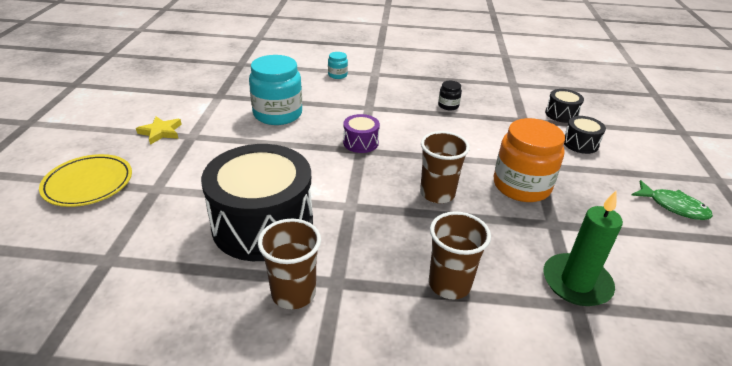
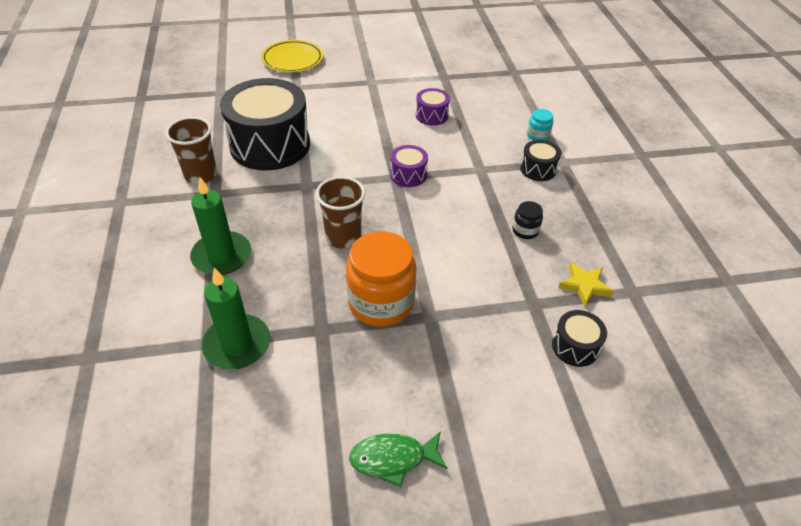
camera: 75 degrees right, 10 degrees up
yellow star [136,116,182,145] -> yellow star moved to [558,262,614,307]
turquoise jar [249,55,302,125] -> purple drum [416,88,450,125]
brown cup [429,211,491,299] -> green candle [190,177,251,275]
black drum [564,116,606,154] -> black drum moved to [520,140,561,181]
green fish [631,180,713,220] -> green fish turned 60 degrees clockwise [349,431,448,487]

